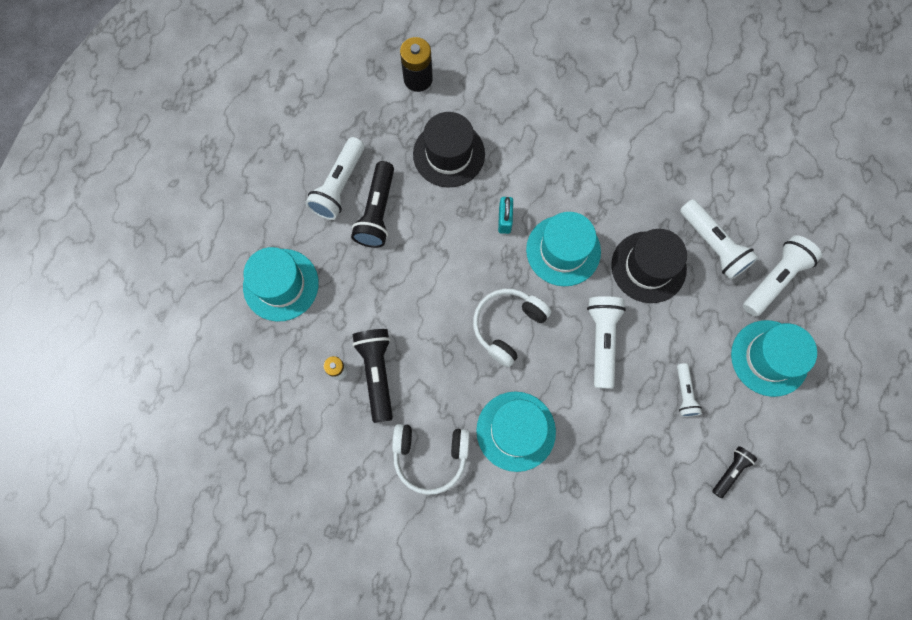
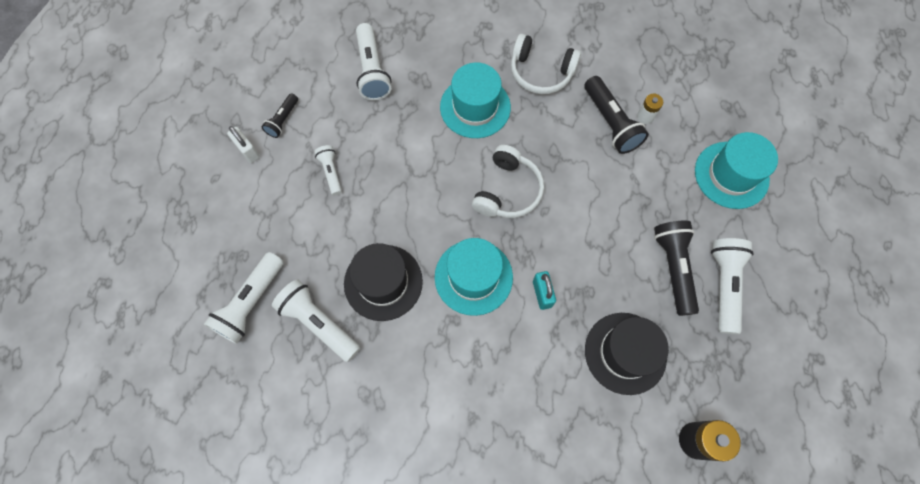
camera: 165 degrees right, 5 degrees down
white headphones [392,424,470,495] -> white headphones turned 150 degrees counterclockwise [511,34,581,94]
white flashlight [587,296,626,389] -> white flashlight moved to [356,23,391,100]
turquoise hat [731,320,817,397] -> none
none -> white padlock [227,126,260,163]

